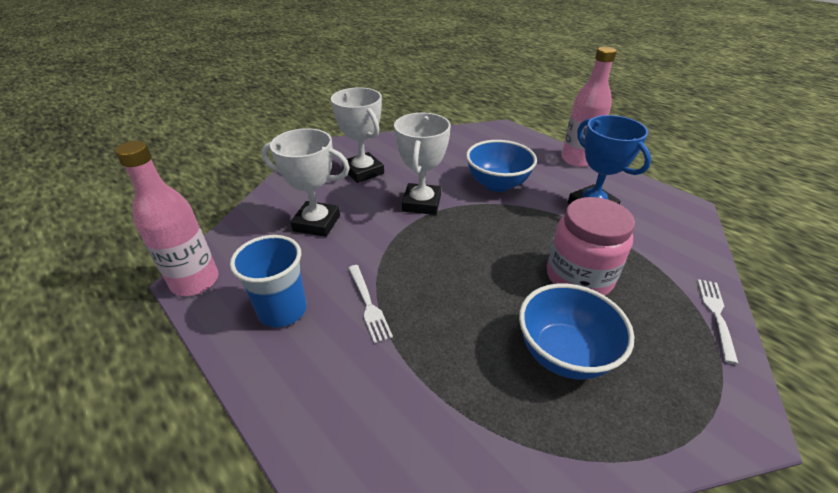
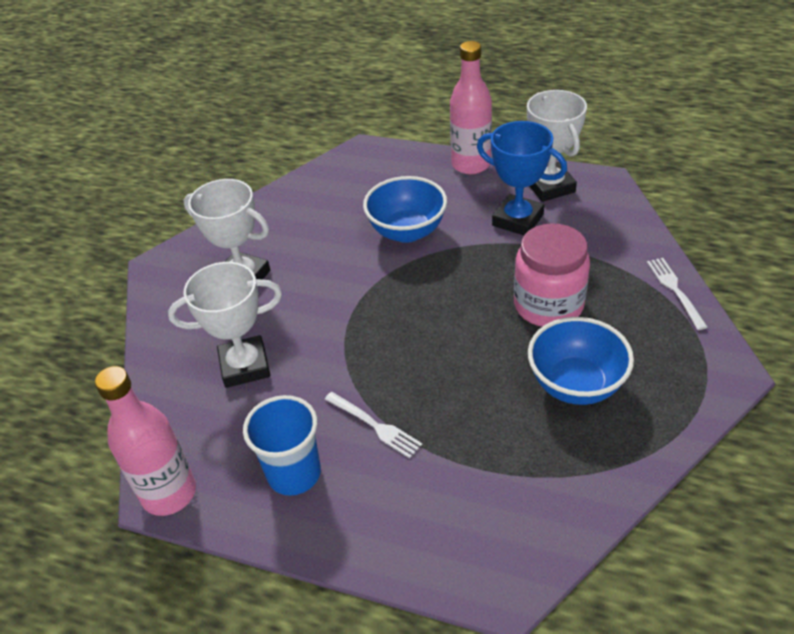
camera: 25 degrees left, 5 degrees up
white trophy [394,113,451,215] -> white trophy moved to [527,90,587,202]

